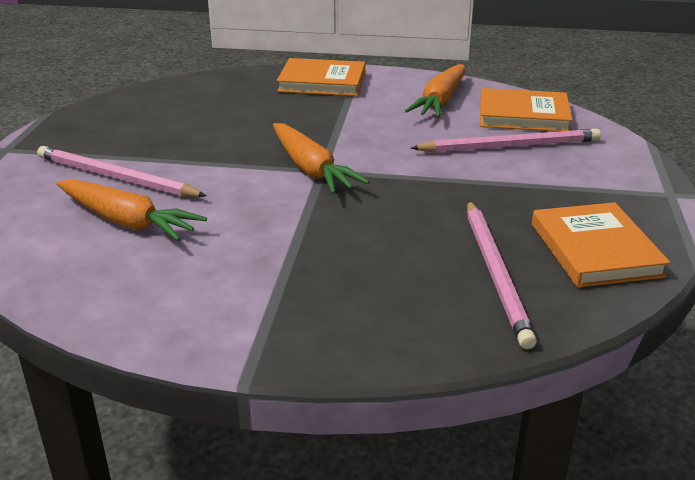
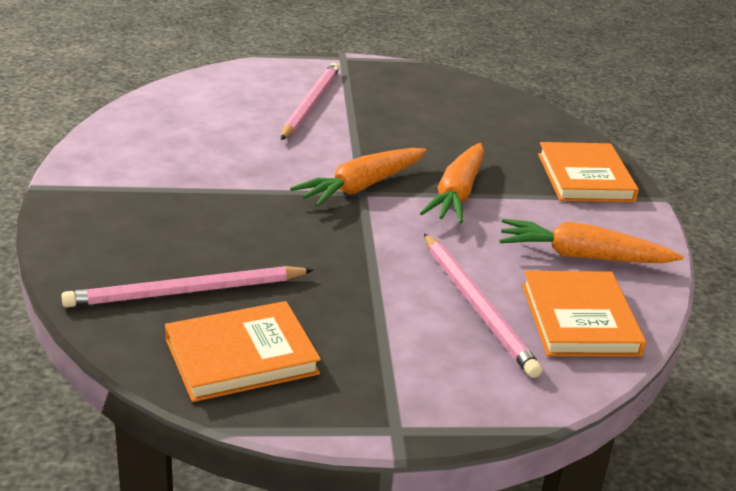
camera: 75 degrees right, 0 degrees up
orange carrot [56,179,207,241] -> orange carrot moved to [420,143,484,223]

